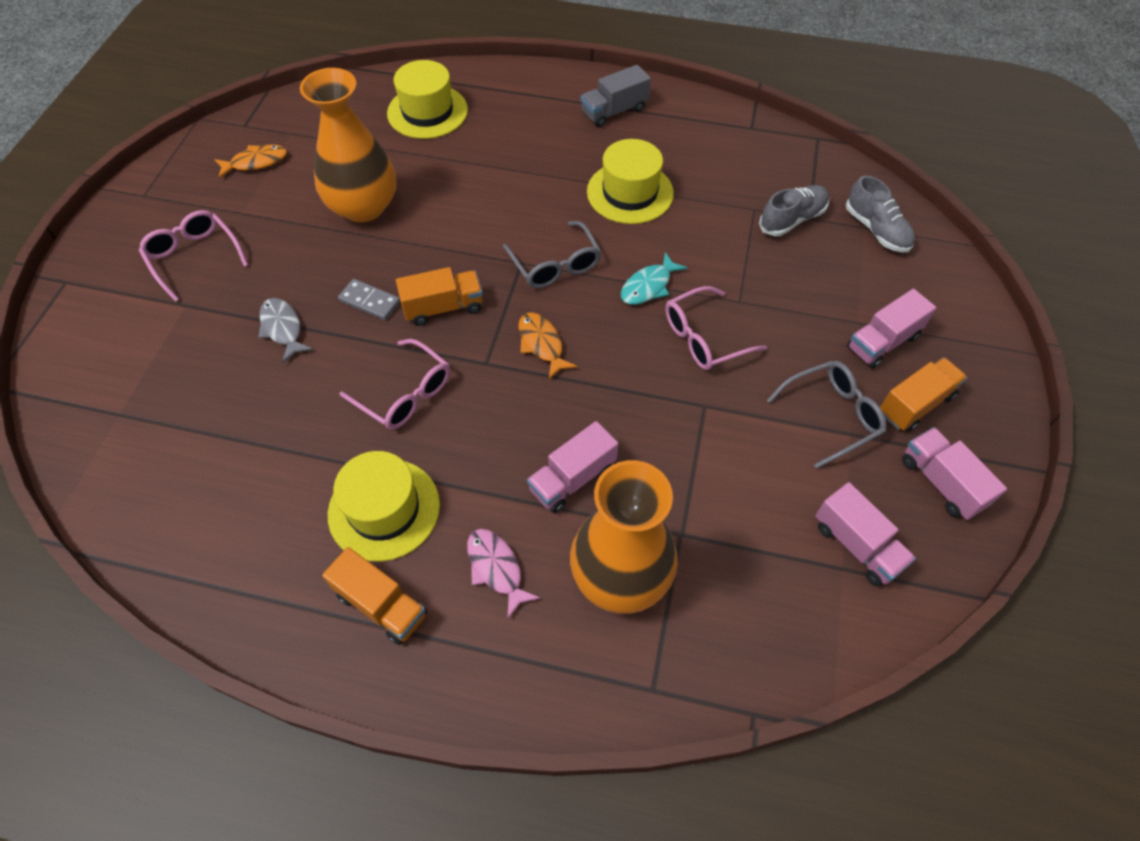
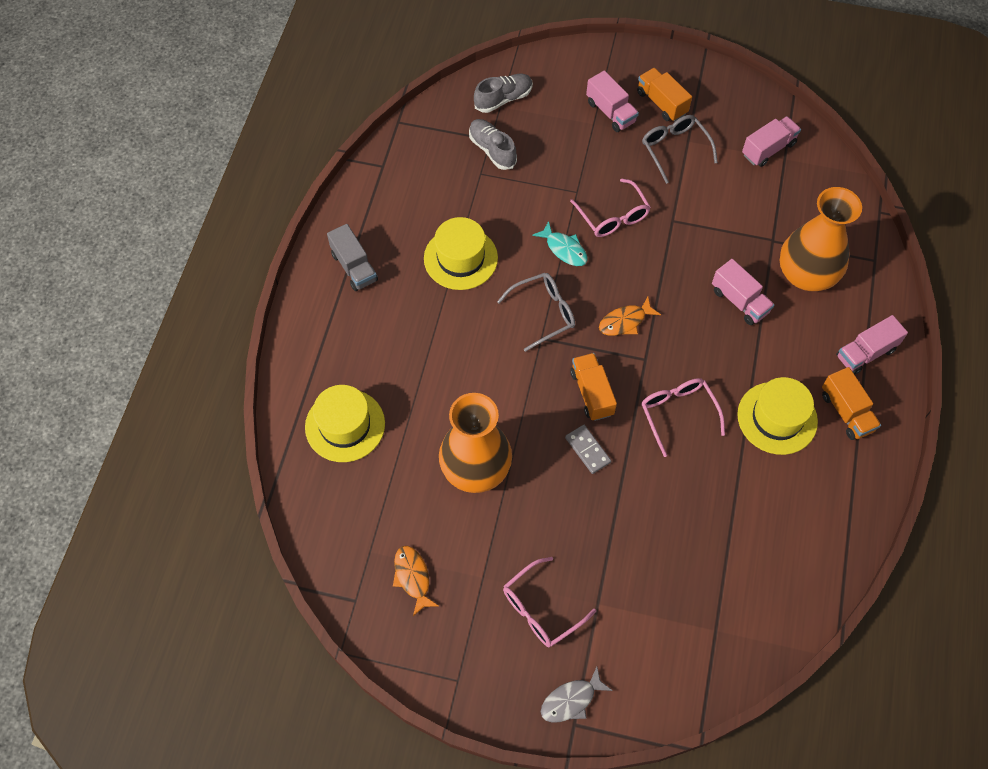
camera: 90 degrees left, 5 degrees up
grey fish [258,298,313,363] -> grey fish moved to [541,667,613,723]
orange truck [322,547,427,645] -> orange truck turned 120 degrees clockwise [822,367,881,440]
grey domino [338,279,400,320] -> grey domino turned 60 degrees counterclockwise [565,425,611,474]
pink glasses [340,339,450,430] -> pink glasses turned 60 degrees counterclockwise [641,378,725,457]
pink fish [467,529,541,618] -> none
pink truck [902,427,1007,520] -> pink truck moved to [836,315,908,375]

